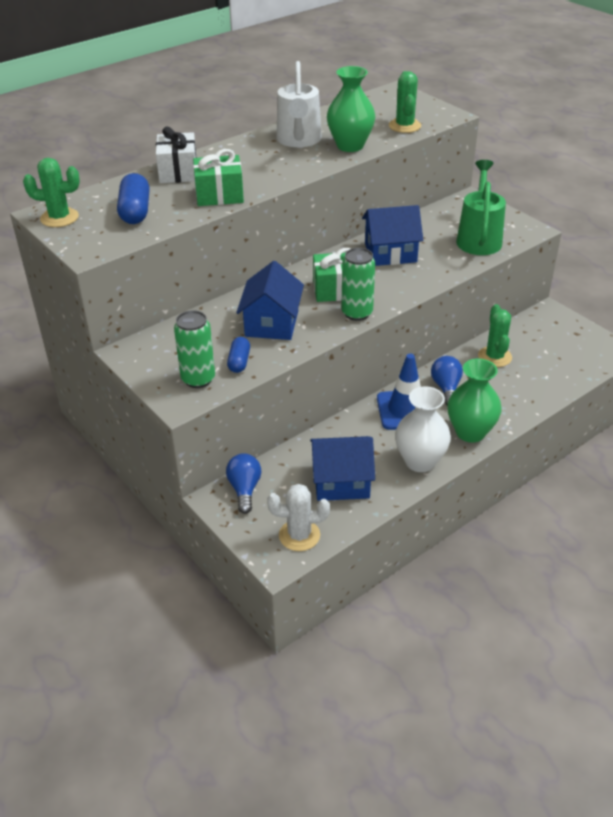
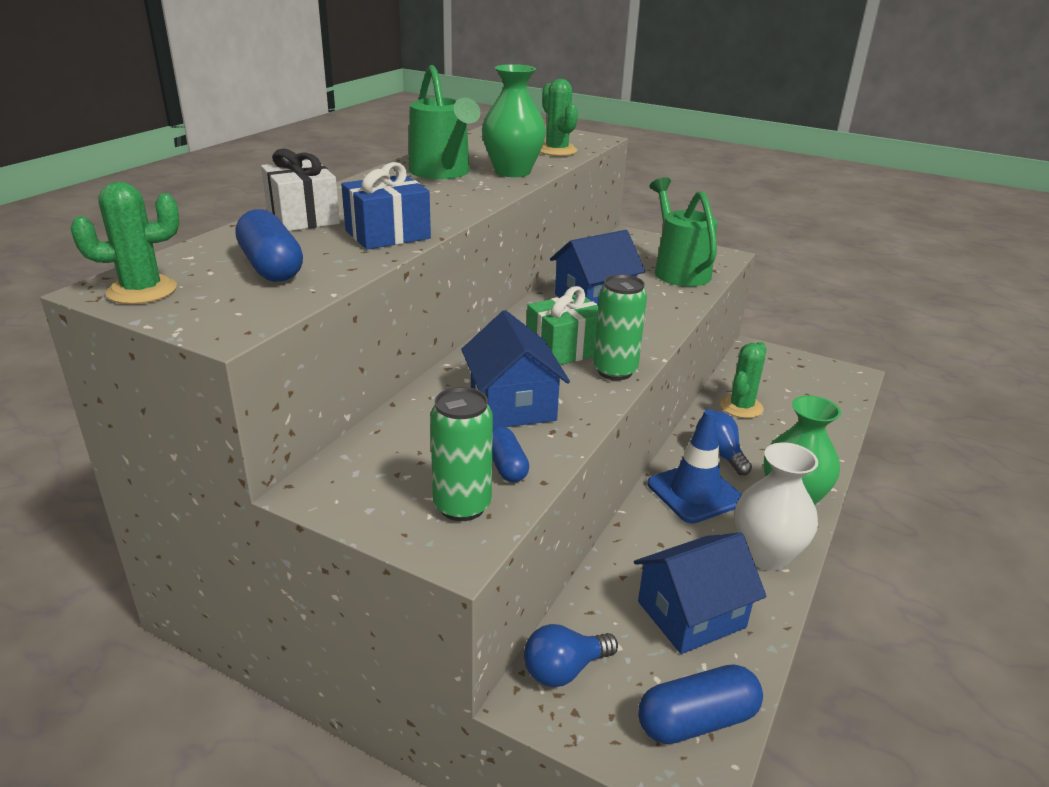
camera: 25 degrees left, 10 degrees down
green gift [193,149,244,206] -> blue gift [341,162,431,250]
blue light bulb [226,453,261,514] -> blue light bulb turned 90 degrees counterclockwise [524,624,618,687]
white cactus [267,484,330,551] -> blue capsule [638,665,763,744]
white watering can [276,61,322,147] -> green watering can [409,65,480,179]
green cactus [478,304,512,367] -> green cactus turned 60 degrees clockwise [720,342,766,418]

